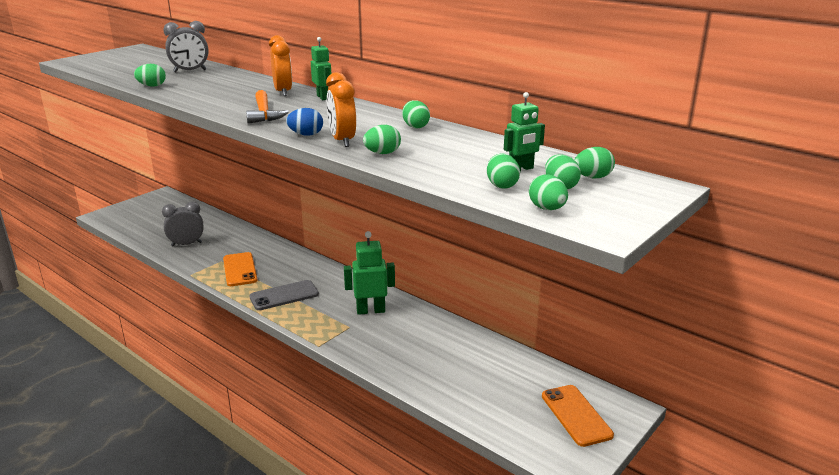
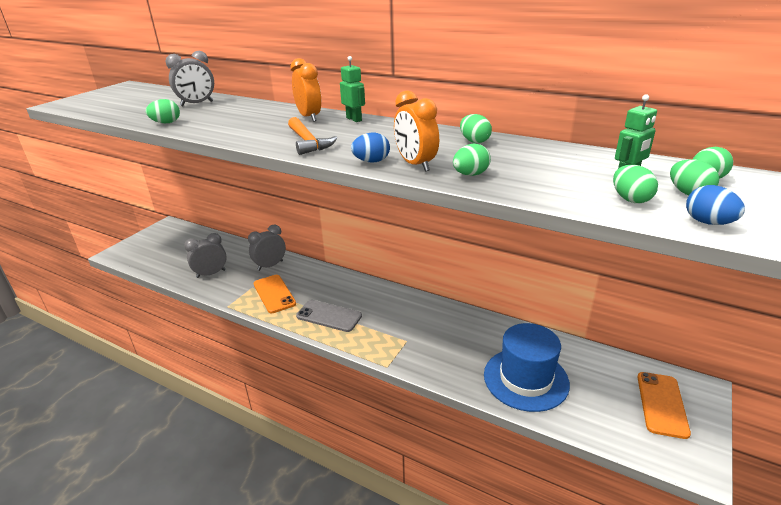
camera: 10 degrees left, 5 degrees up
grey phone [249,280,319,310] -> grey phone turned 60 degrees clockwise [296,300,362,332]
green robot [344,231,395,315] -> none
green egg [529,175,568,210] -> blue egg [686,185,745,225]
orange phone [542,385,614,447] -> orange phone turned 45 degrees clockwise [637,372,691,439]
none -> grey clock [248,224,286,271]
none -> blue hat [484,323,570,412]

